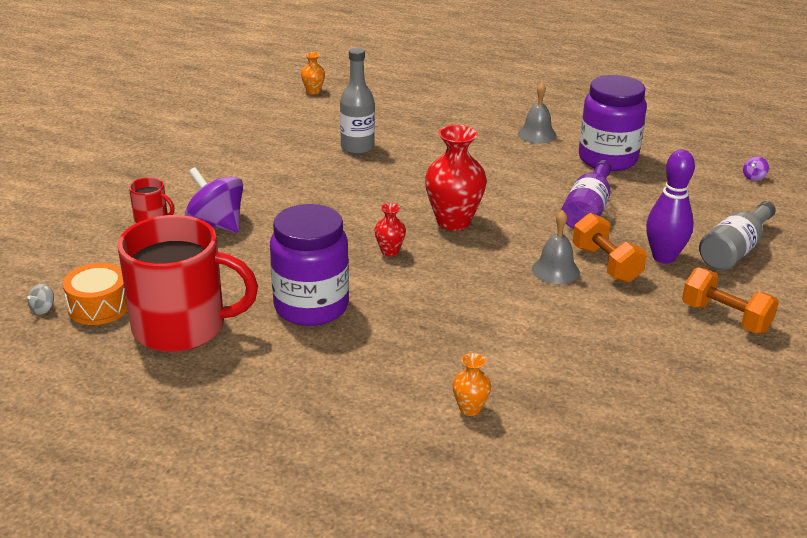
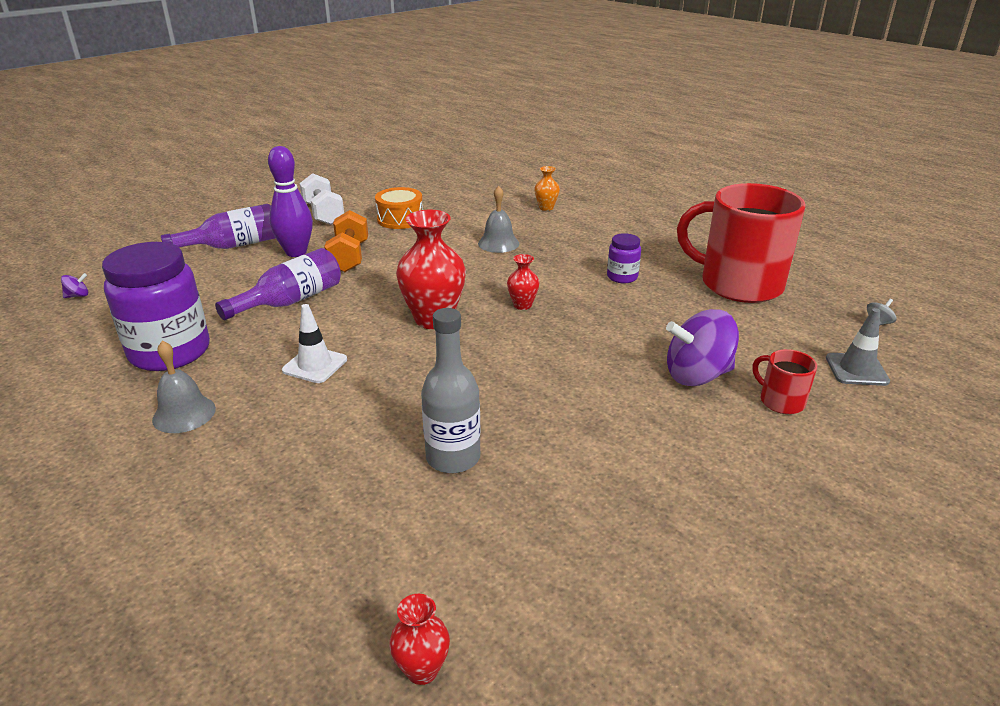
camera: 155 degrees left, 0 degrees up
orange drum [63,263,128,325] -> orange drum moved to [375,187,423,229]
purple spinning top [185,167,243,233] -> purple spinning top turned 105 degrees clockwise [666,309,739,386]
purple jar [270,204,349,326] -> purple jar [607,233,641,283], size x0.47
orange vase [301,52,325,94] -> red vase [389,594,450,685]
grey bell [532,210,580,284] -> grey bell moved to [478,186,519,253]
orange dumbbell [682,267,779,334] -> white dumbbell [299,173,344,225]
grey bottle [699,201,776,270] -> purple bottle [161,204,276,249]
none -> white traffic cone [282,304,347,383]
none -> grey traffic cone [826,308,890,386]

